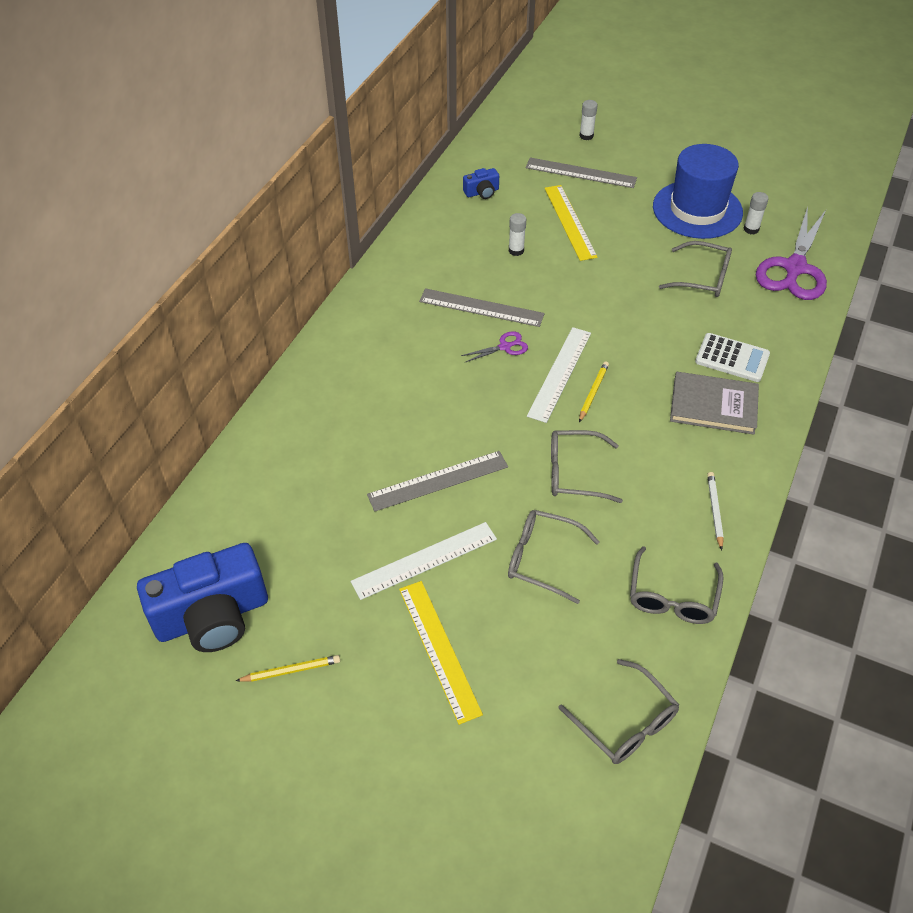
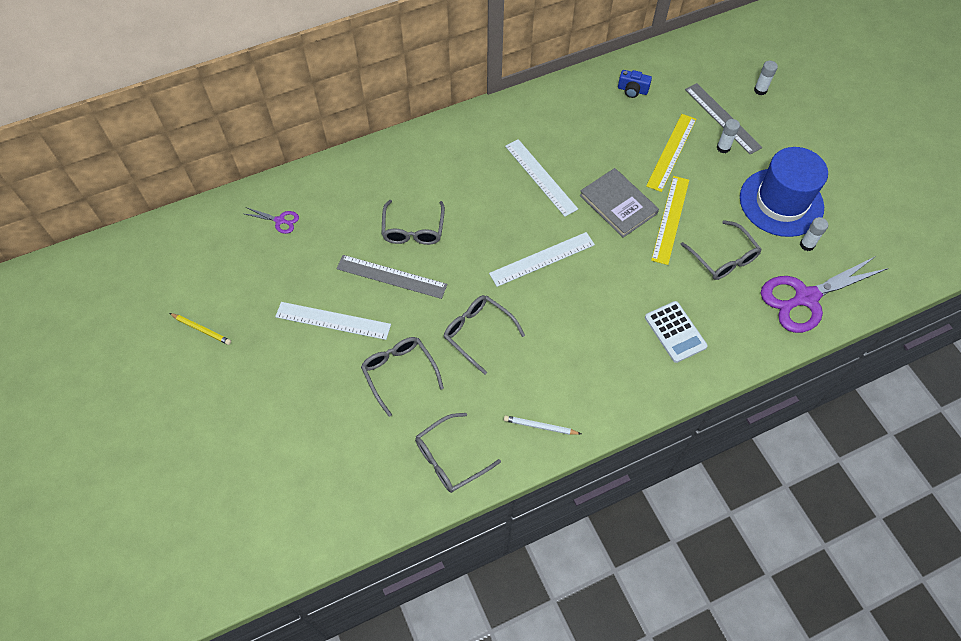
camera: 40 degrees right, 10 degrees up
blue camera [137,543,268,652] -> none
yellow ruler [399,581,483,725] -> yellow ruler moved to [651,176,689,265]
grey ruler [419,288,544,327] -> white ruler [505,139,578,217]
purple scissors [461,331,528,363] -> purple scissors moved to [245,208,299,234]
white glue stick [509,213,526,256] -> white glue stick moved to [717,119,740,153]
grey glasses [559,659,679,764] -> grey glasses moved to [382,200,445,245]
yellow pencil [579,361,609,422] -> none
grey book [670,372,759,435] -> grey book moved to [580,168,659,238]
white pencil [707,472,724,550] -> white pencil turned 120 degrees counterclockwise [504,415,581,435]

